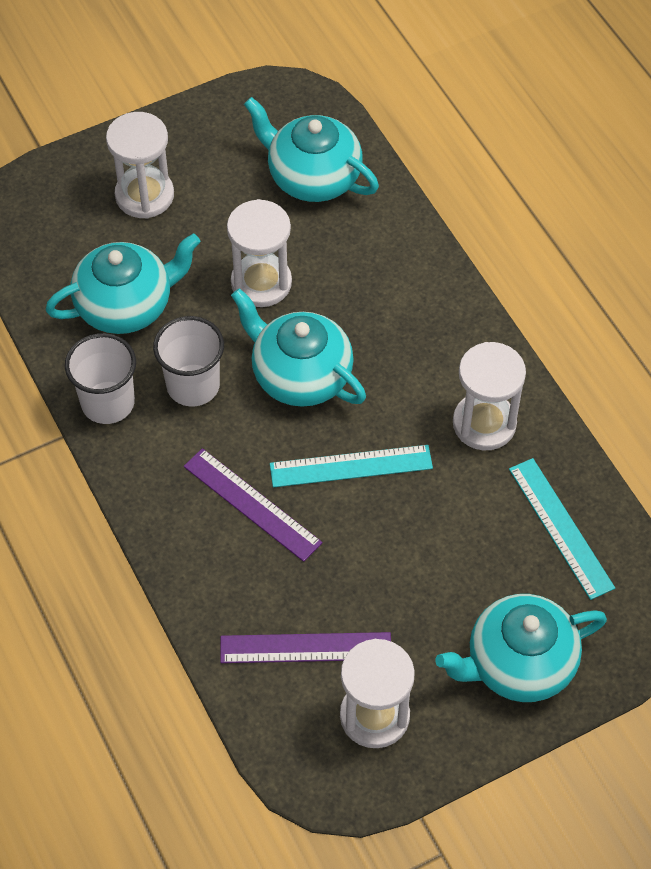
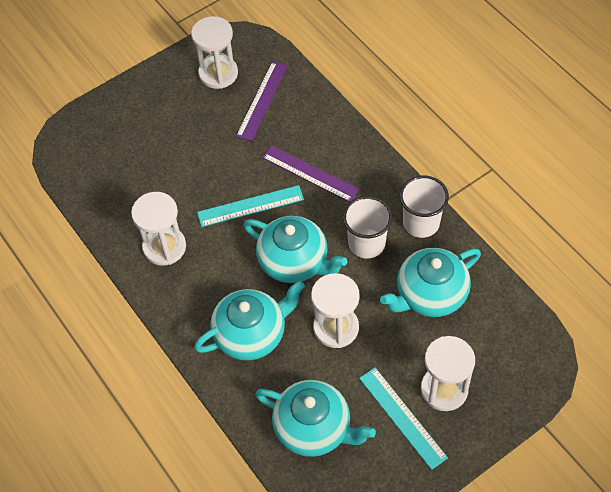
camera: 175 degrees right, 0 degrees up
purple ruler [220,632,391,663] -> purple ruler turned 60 degrees counterclockwise [236,62,288,141]
turquoise teapot [435,594,607,702] -> turquoise teapot moved to [194,280,305,361]
turquoise ruler [509,458,615,600] -> turquoise ruler moved to [359,367,448,470]

